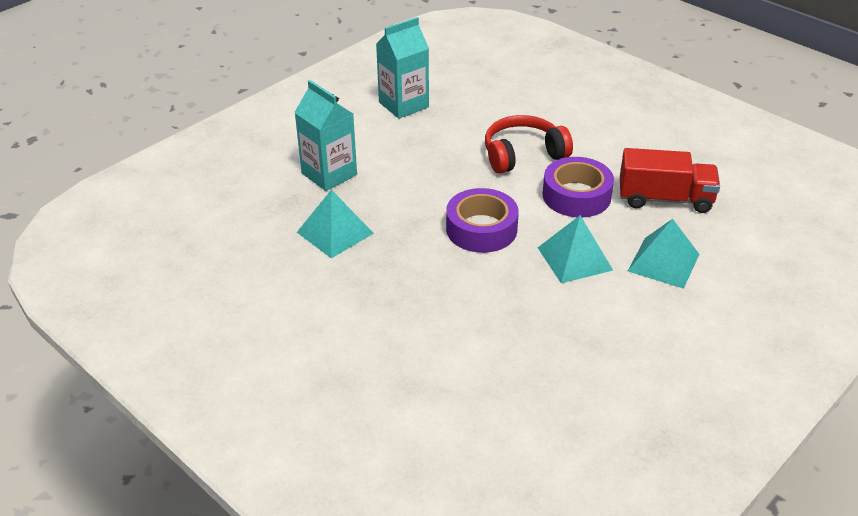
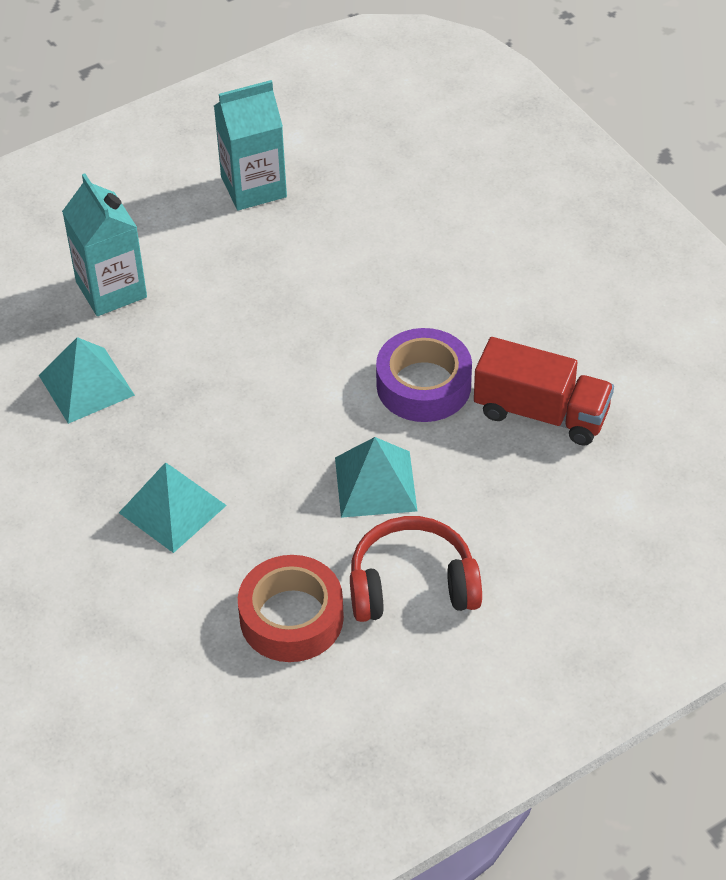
camera: 15 degrees right, 10 degrees up
purple tape [446,188,519,253] -> none
red headphones [485,115,573,174] -> red headphones moved to [350,516,482,622]
turquoise pyramid [628,219,699,289] -> turquoise pyramid moved to [119,462,227,553]
none -> red tape [238,555,344,662]

